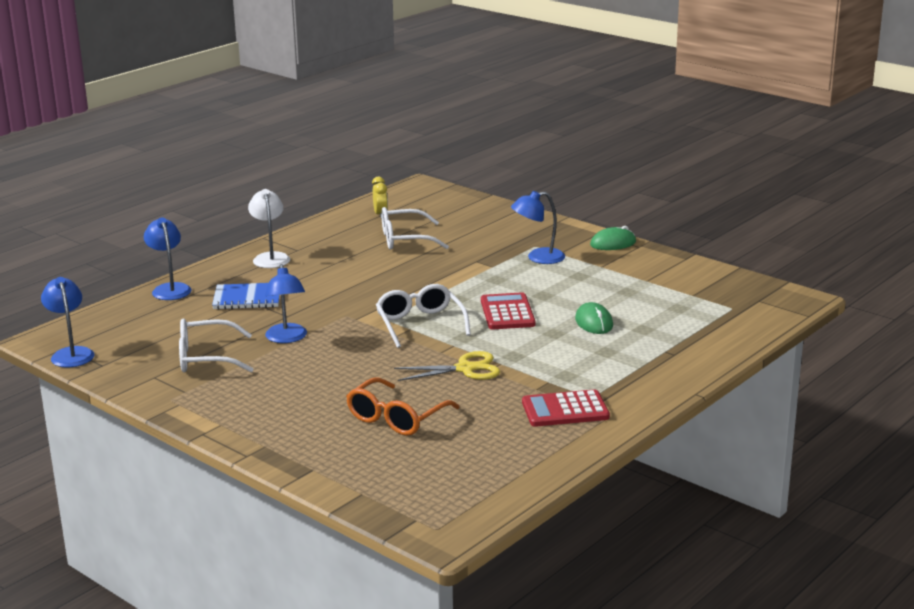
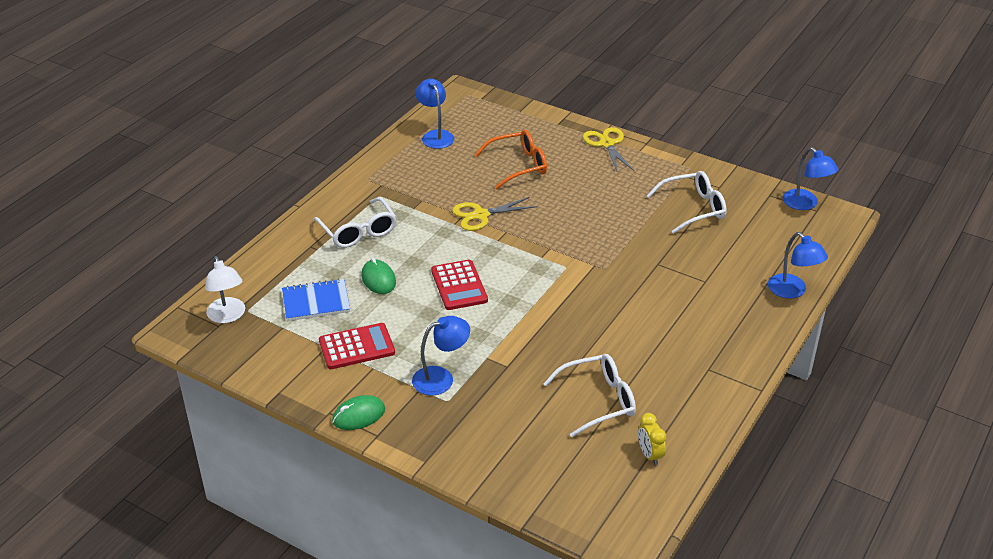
camera: 170 degrees right, 15 degrees up
blue notebook [212,283,280,310] -> blue notebook moved to [282,279,350,321]
white lamp [248,189,290,268] -> white lamp moved to [205,256,245,323]
blue lamp [265,264,307,343] -> blue lamp moved to [415,79,454,149]
orange glasses [346,378,460,436] -> orange glasses turned 45 degrees clockwise [475,130,547,189]
white glasses [376,284,471,348] -> white glasses moved to [313,197,396,248]
red calculator [522,389,610,427] -> red calculator moved to [319,323,395,369]
none -> yellow scissors [583,127,634,174]

